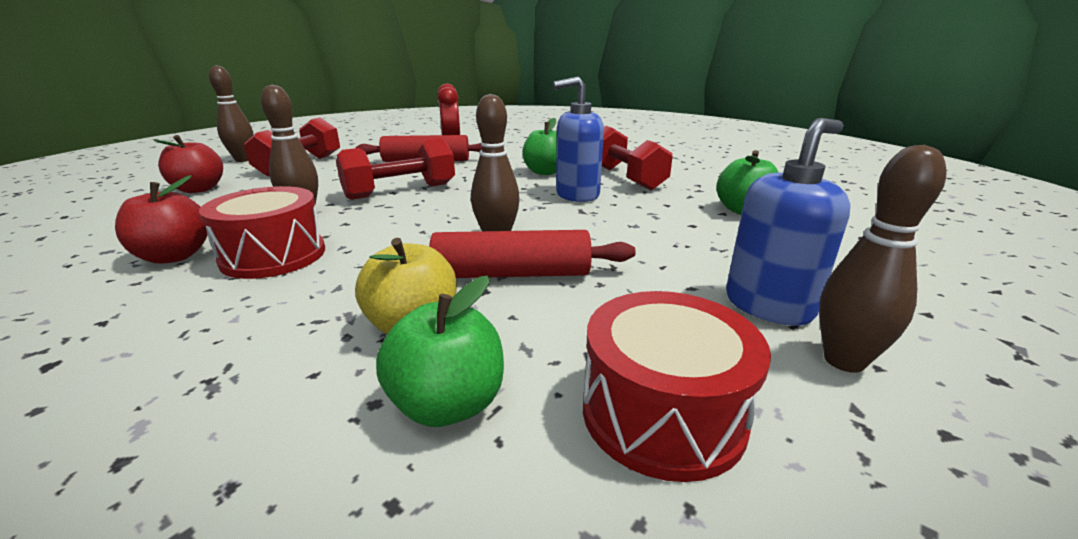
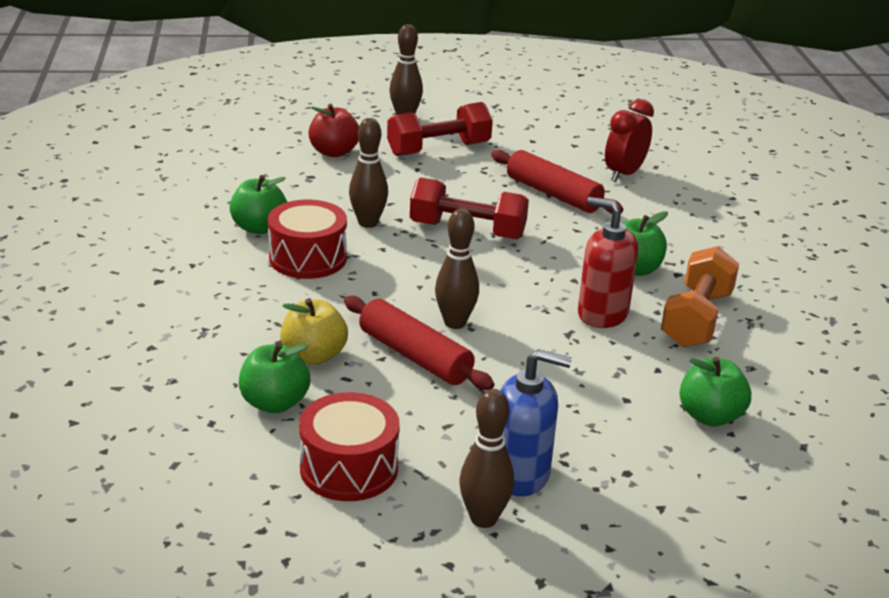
camera: 45 degrees right, 5 degrees up
red apple [115,175,207,264] -> green apple [230,175,287,234]
blue soap dispenser [553,76,604,202] -> red soap dispenser [578,197,638,328]
red dumbbell [602,126,673,191] -> orange dumbbell [661,246,739,347]

